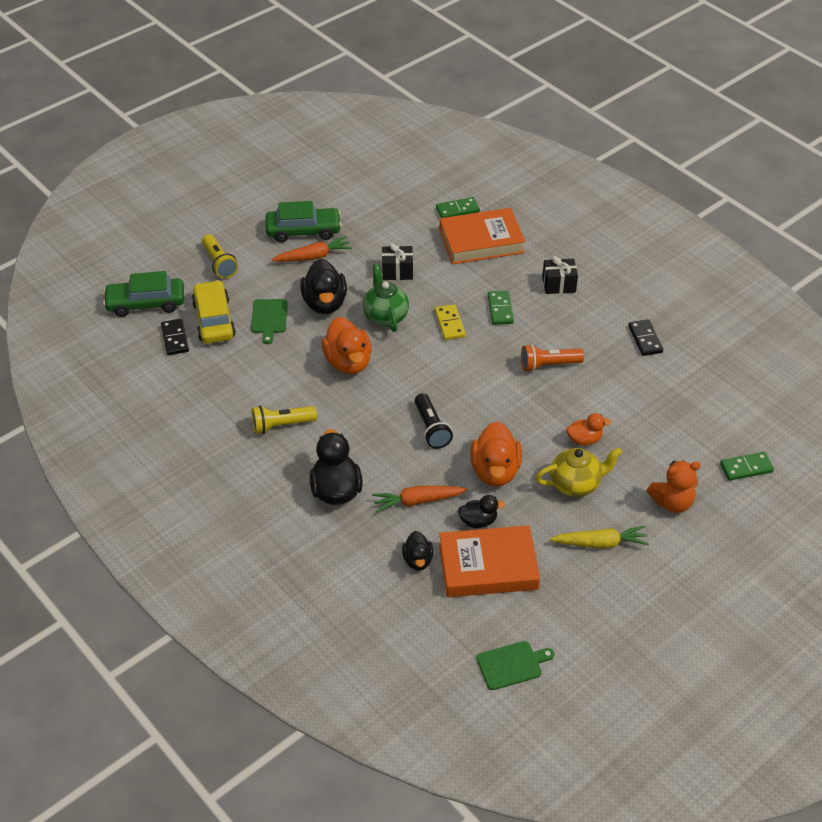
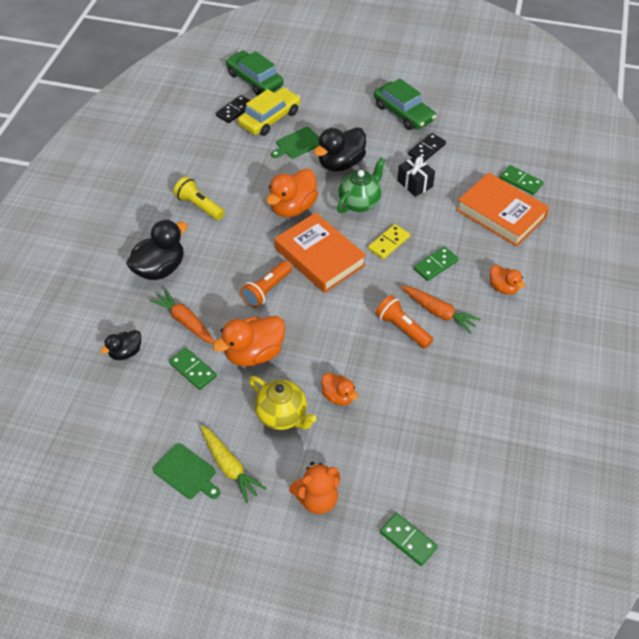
camera: 55 degrees right, 5 degrees up
yellow flashlight [202,234,238,279] -> none
orange carrot [271,236,352,262] -> orange carrot moved to [401,286,481,334]
black flashlight [415,393,453,449] -> orange flashlight [240,261,292,308]
orange book [439,525,540,597] -> orange book moved to [275,212,366,293]
black duck [458,495,505,528] -> green domino [169,348,217,390]
green cutting board [476,641,554,690] -> green cutting board moved to [153,443,220,499]
black gift [542,256,578,294] -> orange duck [490,265,525,295]
black domino [628,319,663,356] -> black domino moved to [408,133,446,162]
orange teddy bear [647,461,701,513] -> orange teddy bear turned 60 degrees counterclockwise [289,462,340,514]

